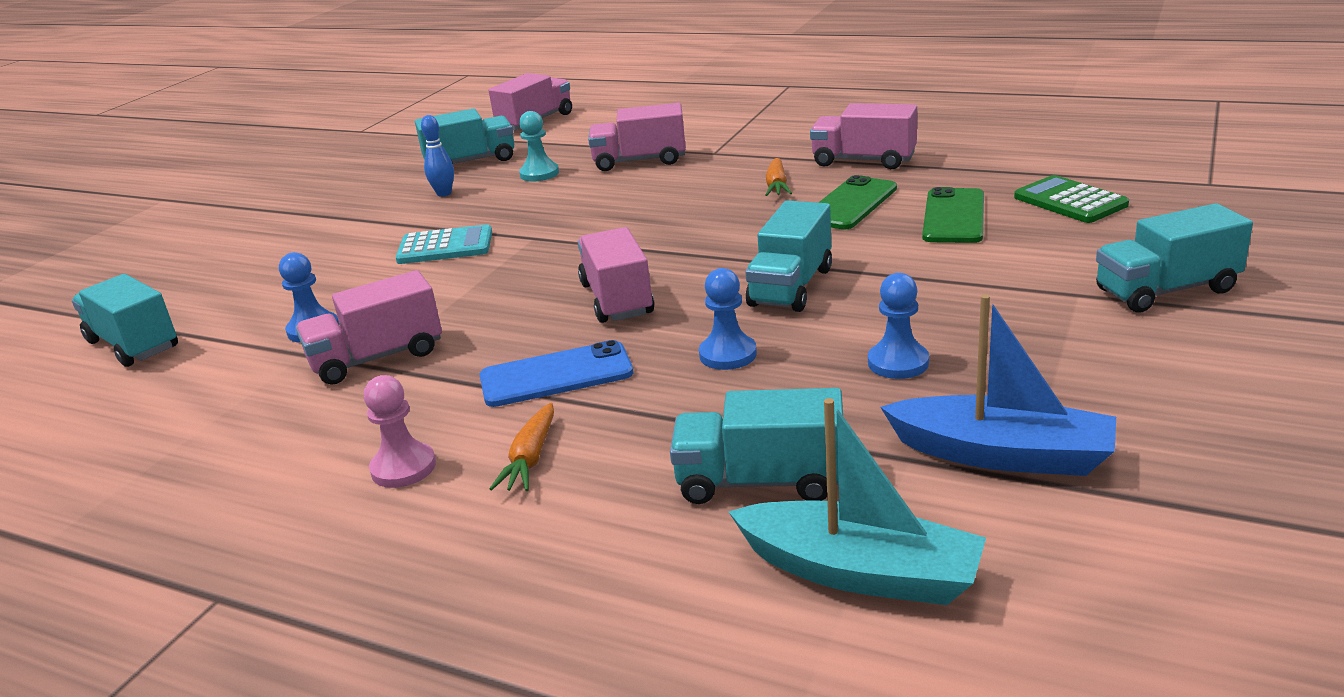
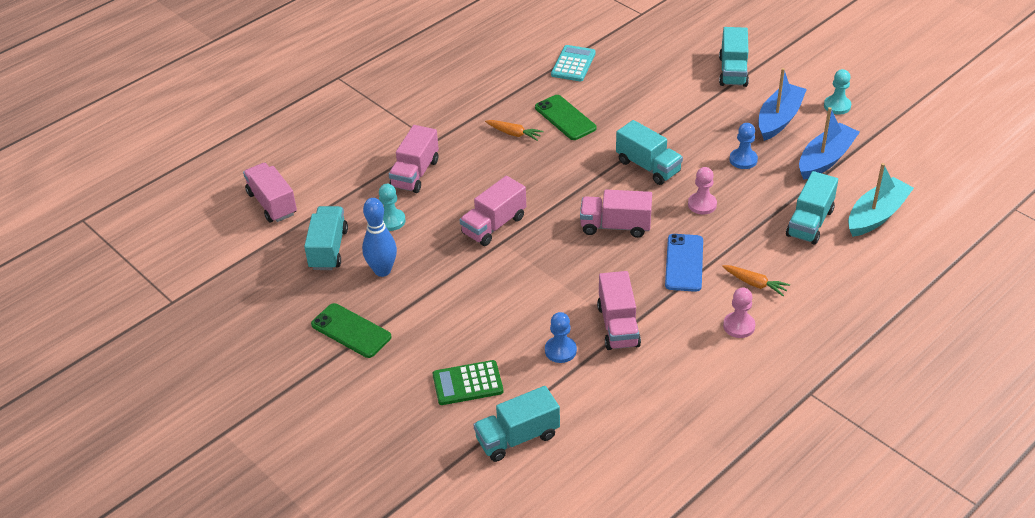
camera: 70 degrees left, 15 degrees up
turquoise calculator [396,224,492,264] -> turquoise calculator moved to [551,45,596,81]
blue bowling pin [421,115,454,197] -> blue bowling pin [362,198,397,277], size x1.58
blue pawn [699,268,757,370] -> pink pawn [688,167,717,215]
pink truck [810,103,917,169] -> pink truck moved to [460,176,526,246]
green phone [922,187,984,243] -> green phone moved to [311,303,391,358]
green calculator [1014,175,1129,223] -> green calculator moved to [433,360,503,405]
none -> blue boat [758,68,807,141]
none -> turquoise pawn [824,69,851,115]

